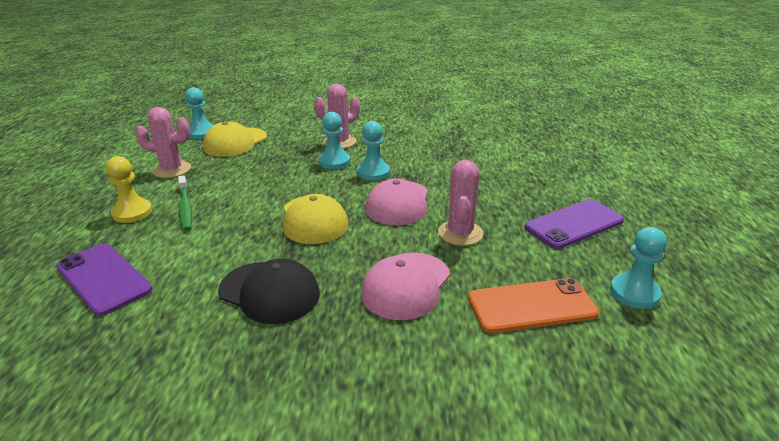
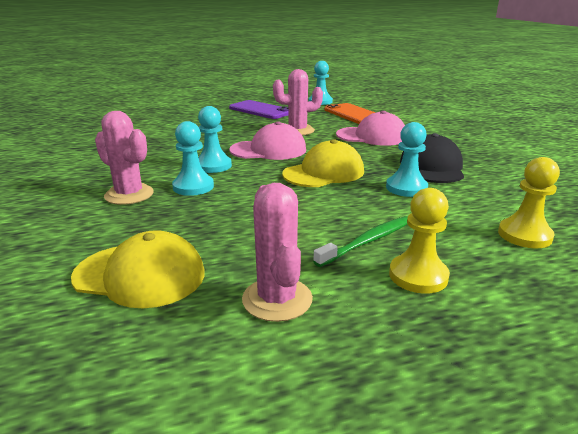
camera: 110 degrees left, 5 degrees down
purple phone [56,243,152,316] -> yellow pawn [498,157,560,248]
turquoise pawn [185,87,214,139] -> turquoise pawn moved to [386,122,428,197]

